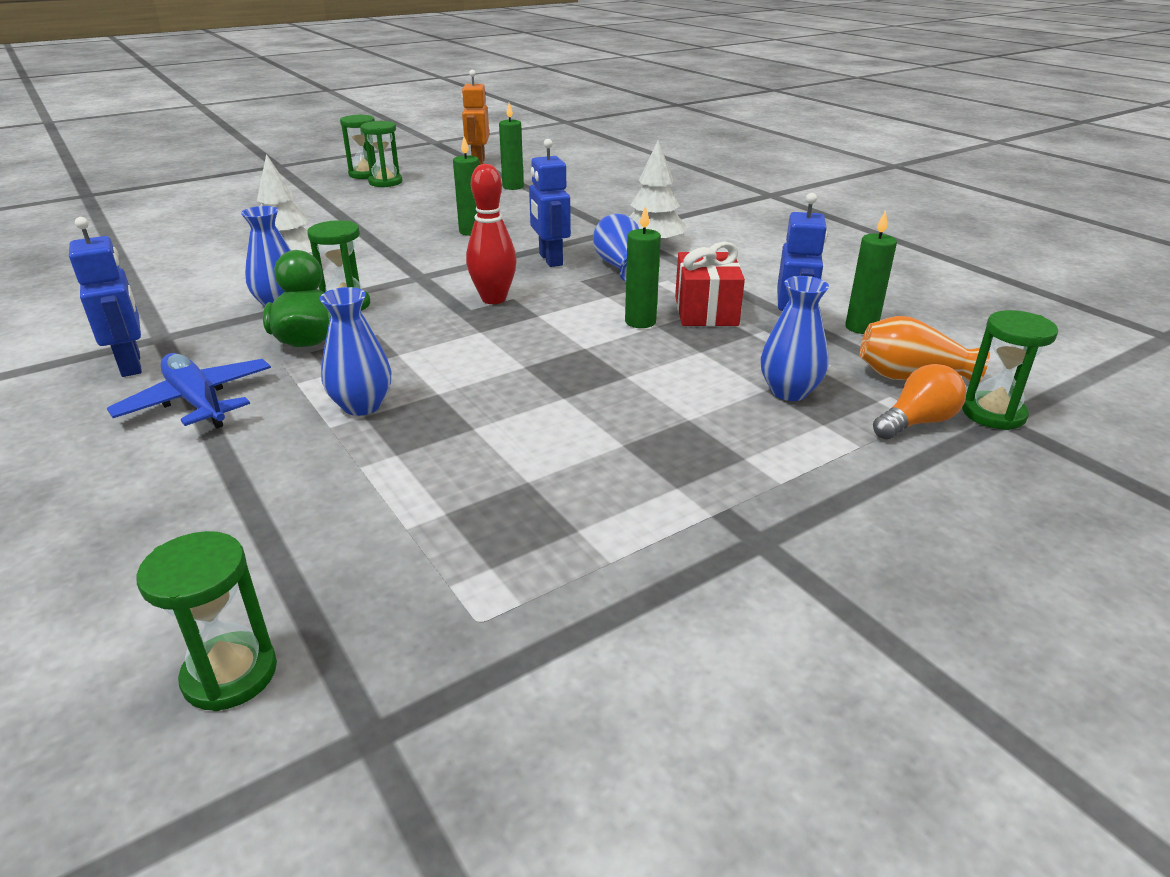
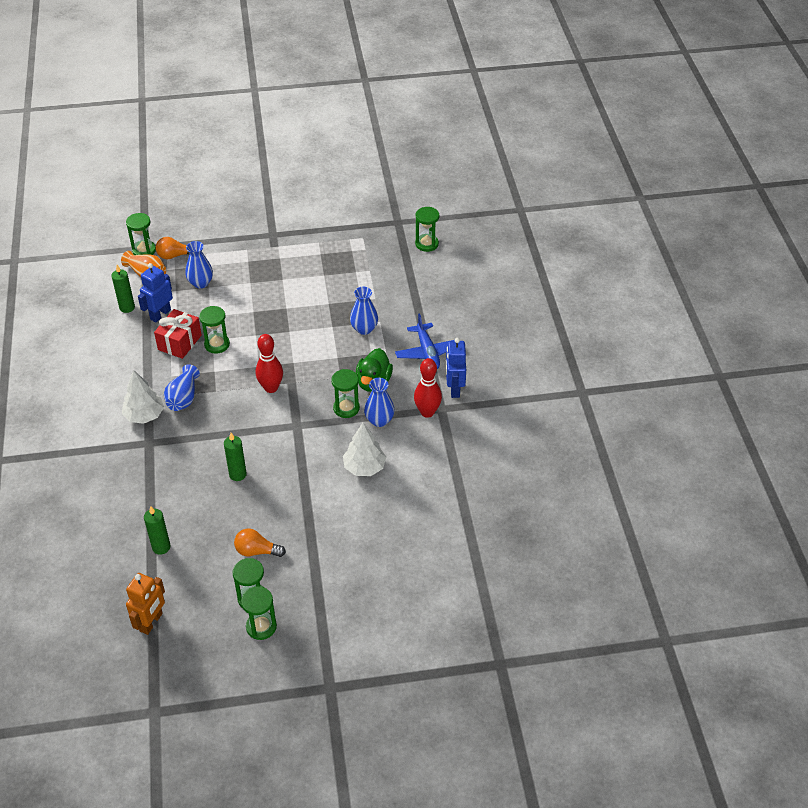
camera: 155 degrees left, 15 degrees up
blue robot [529,139,571,267] -> none
green candle [625,206,661,328] -> green hourglass [199,306,230,354]
none -> orange light bulb [234,528,286,557]
none -> red bowling pin [414,358,442,418]

